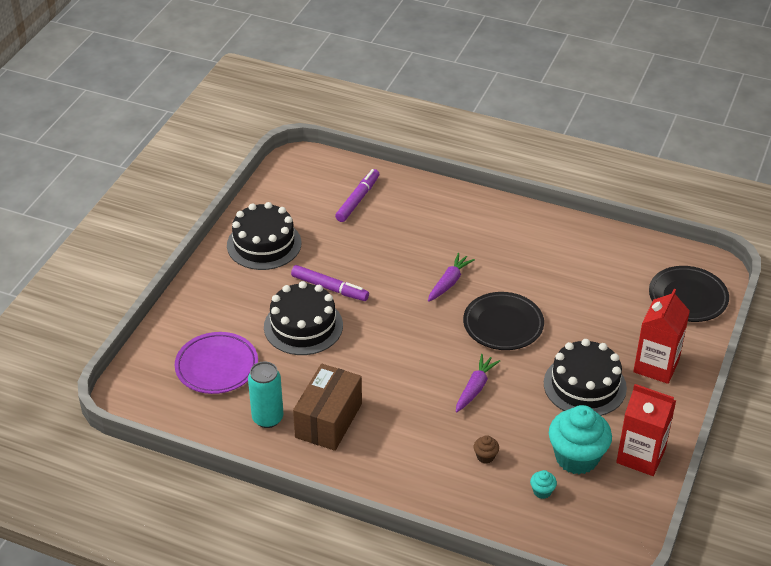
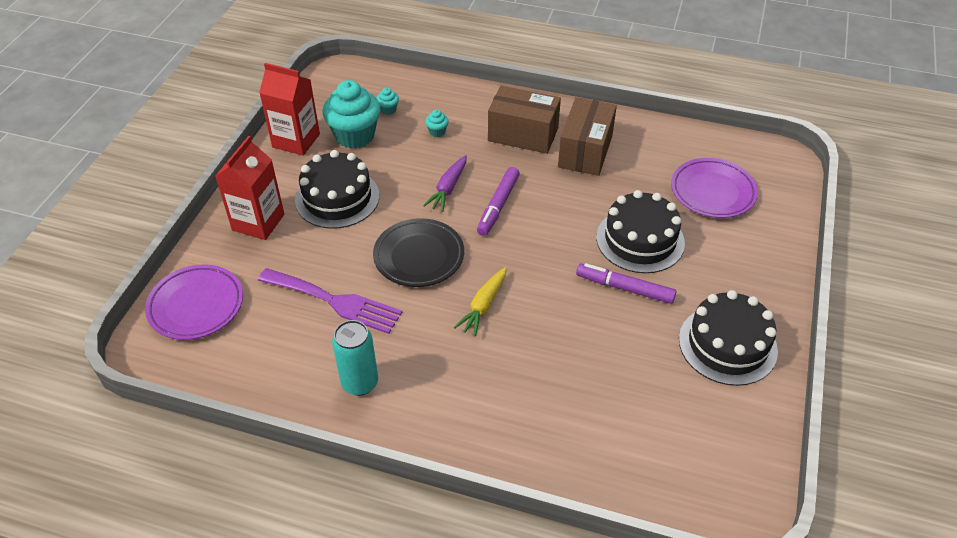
camera: 175 degrees right, 5 degrees up
turquoise can [248,361,284,428] -> turquoise can moved to [332,320,378,396]
purple marker [335,169,379,222] -> purple marker moved to [477,167,520,236]
purple carrot [428,253,475,302] -> yellow carrot [454,267,507,337]
brown cupcake [474,435,499,464] -> turquoise cupcake [425,110,449,137]
black plate [649,266,729,322] -> purple plate [145,264,243,340]
none -> purple fork [258,268,402,334]
none -> brown box [488,86,561,154]

